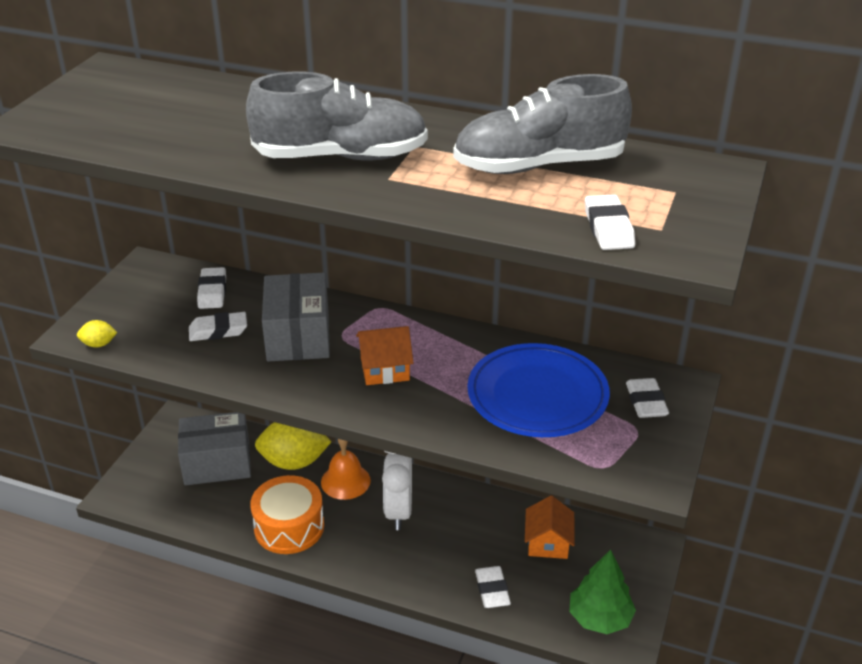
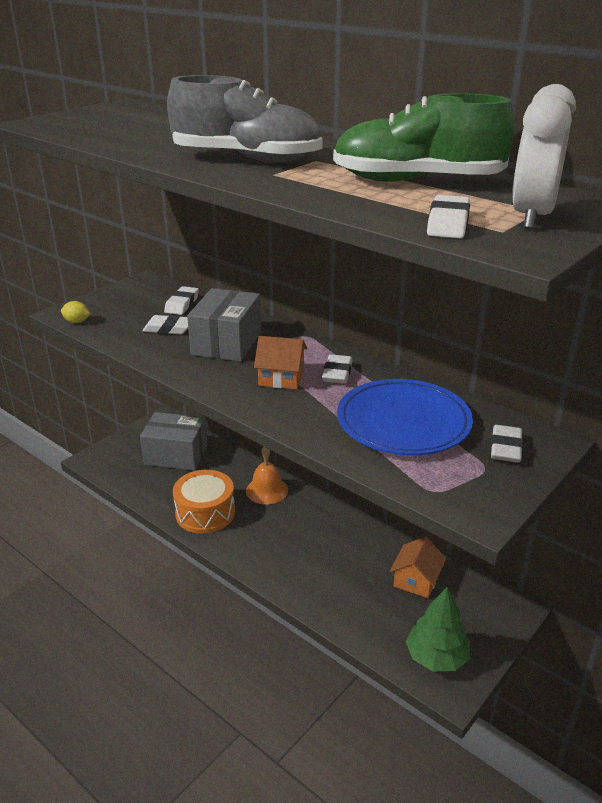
camera: 20 degrees right, 5 degrees down
yellow lemon [255,422,332,470] -> none
white clock [382,451,412,530] -> white clock moved to [512,84,576,229]
grey shoe [453,74,632,174] -> green shoe [333,93,515,182]
white eraser [475,566,511,608] -> white eraser moved to [322,354,353,384]

